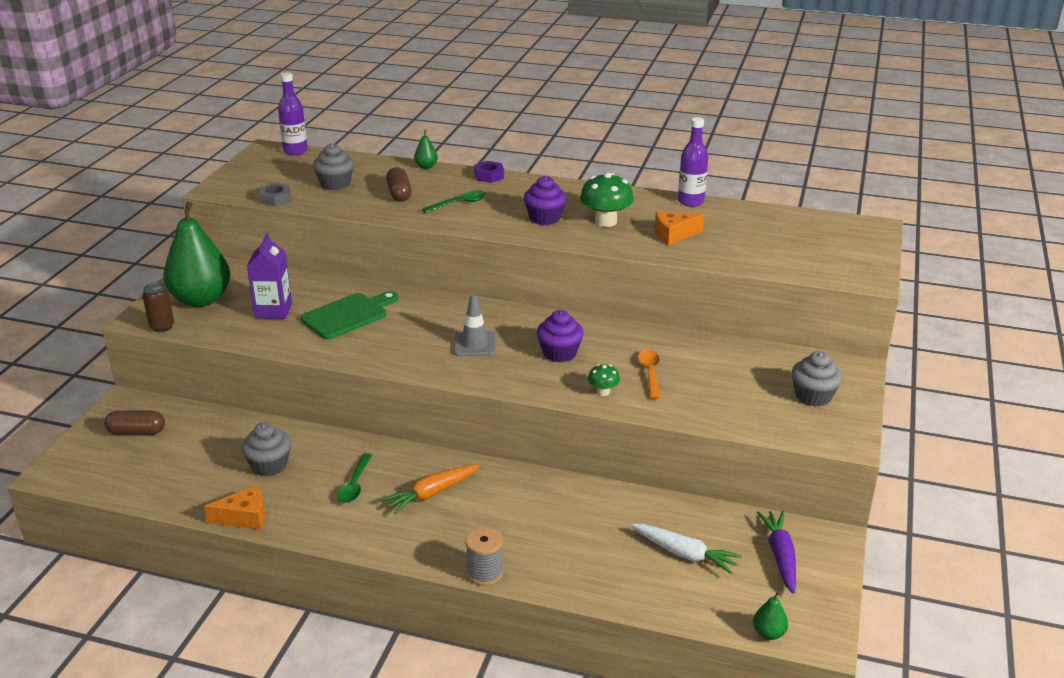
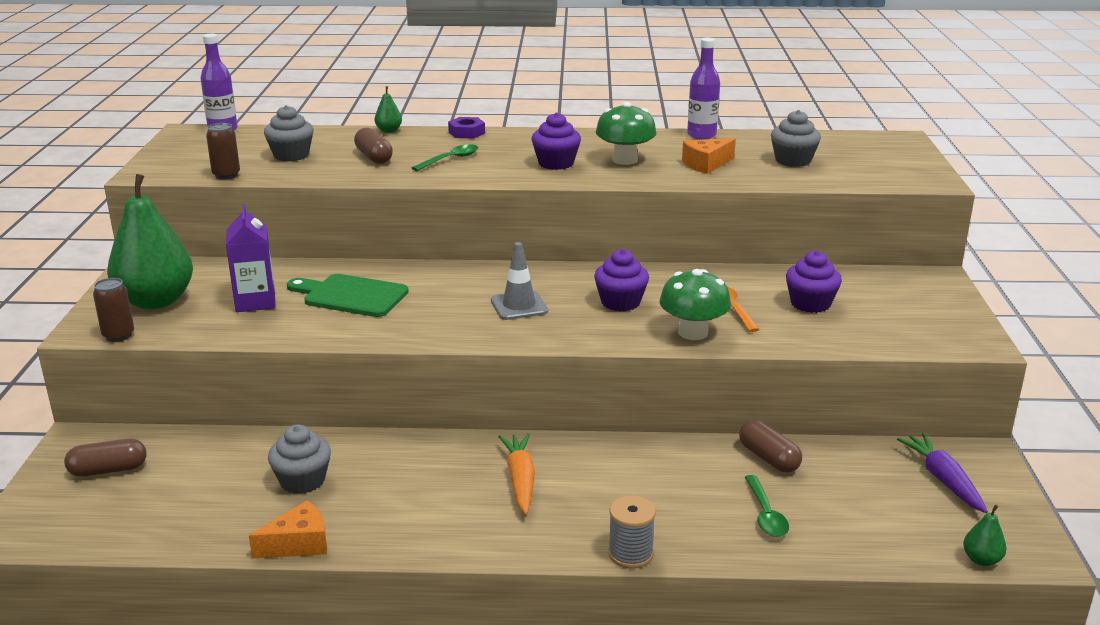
camera: 15 degrees left, 5 degrees down
grey nut [260,183,291,206] -> brown can [206,123,240,180]
green cutting board [301,291,398,340] -> green cutting board turned 105 degrees counterclockwise [287,274,409,317]
green spoon [336,453,372,503] -> green spoon moved to [745,475,789,537]
orange carrot [382,464,480,514] -> orange carrot turned 135 degrees clockwise [498,433,535,515]
green mushroom [588,364,620,396] -> green mushroom [659,269,731,340], size x1.88
white carrot [630,524,742,574] -> none
grey cupcake [792,351,842,407] -> grey cupcake moved to [771,110,821,167]
none -> brown capsule [740,420,802,473]
none -> purple cupcake [786,250,842,313]

